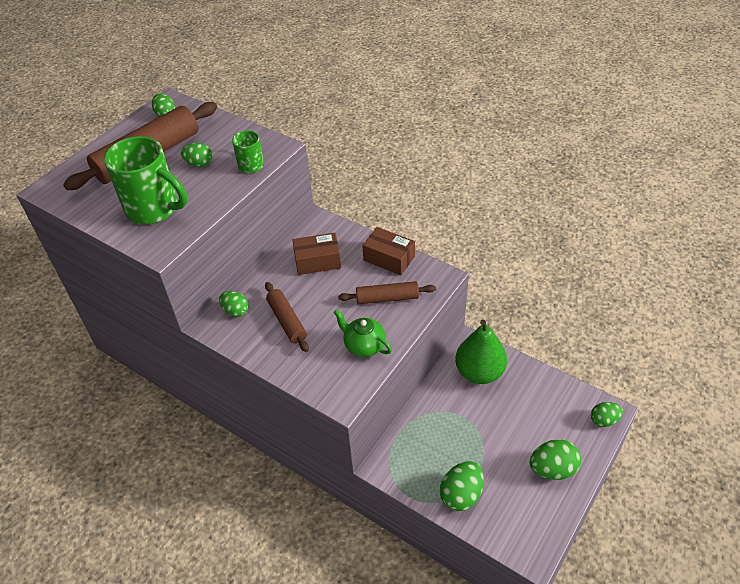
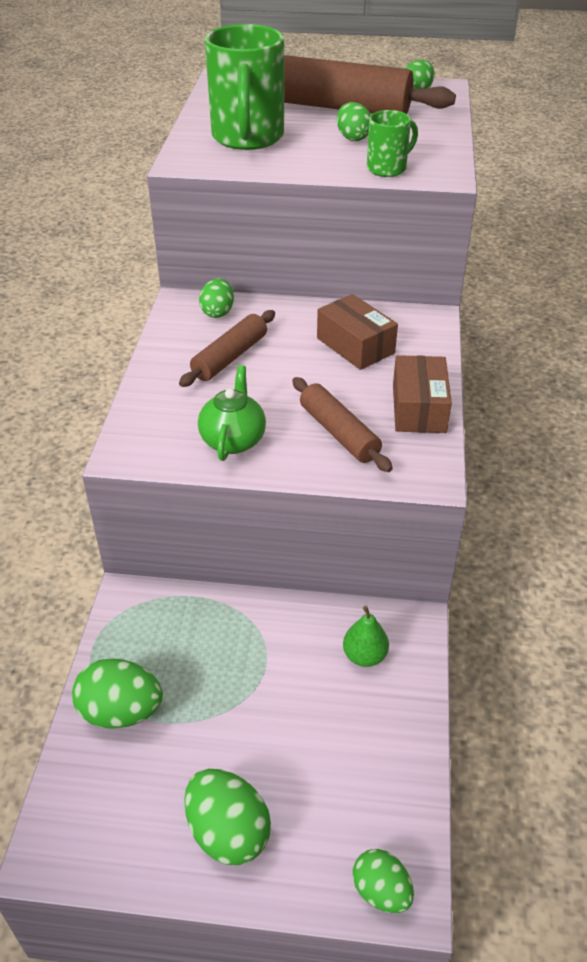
camera: 60 degrees right, 5 degrees down
green pear [455,320,507,384] -> green pear [343,606,389,667], size x0.50

